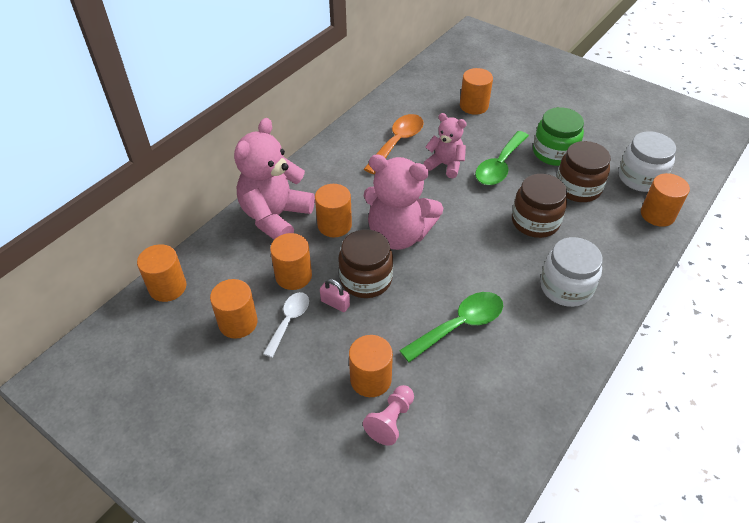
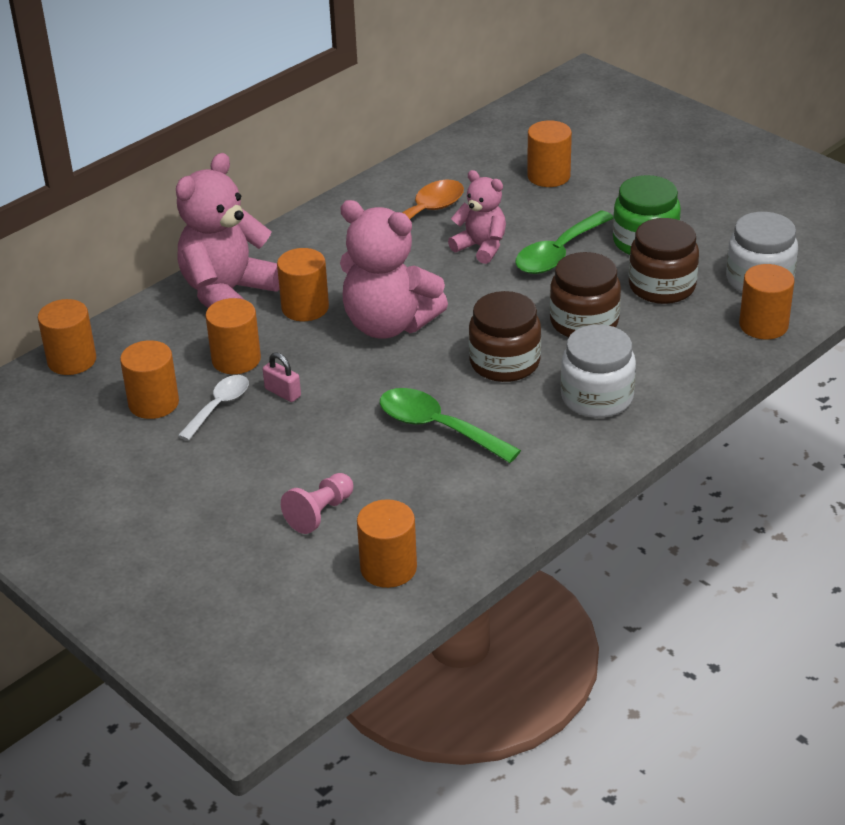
camera: 10 degrees right, 10 degrees down
brown jar [338,229,393,298] -> brown jar moved to [469,291,541,382]
orange cylinder [349,335,393,397] -> orange cylinder moved to [357,499,417,588]
green spoon [399,292,503,362] -> green spoon turned 120 degrees counterclockwise [380,388,521,463]

